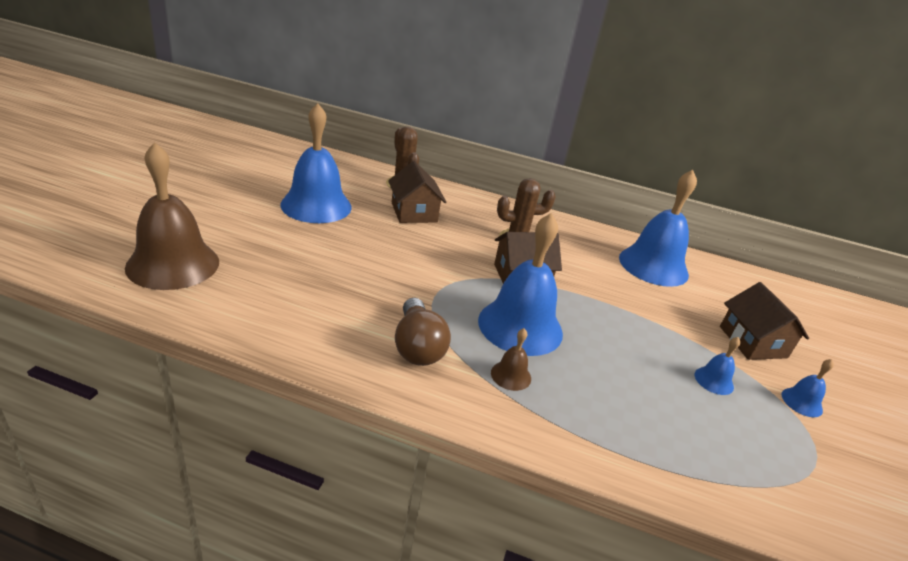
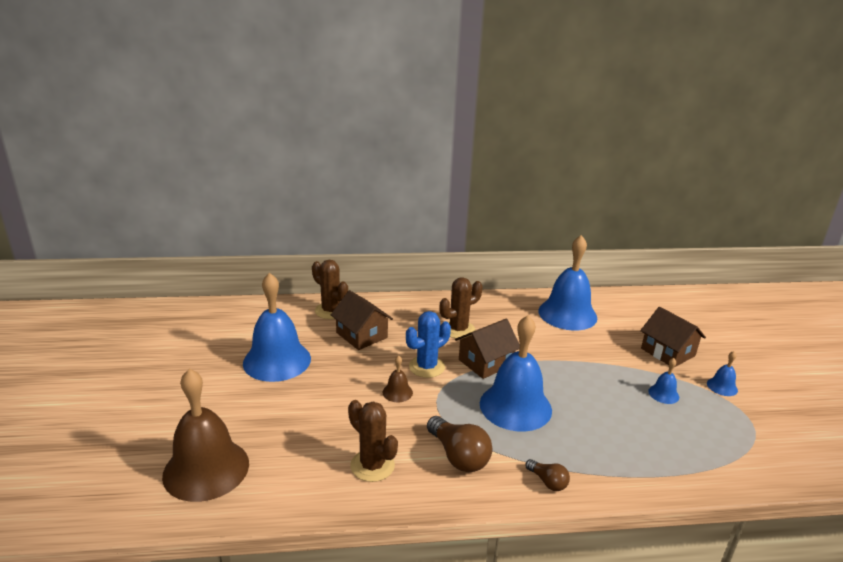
camera: 20 degrees left, 5 degrees down
brown bell [491,328,531,391] -> brown bell moved to [383,355,413,402]
none -> brown cactus [348,400,398,482]
none -> blue cactus [406,311,451,378]
none -> brown light bulb [526,459,570,491]

